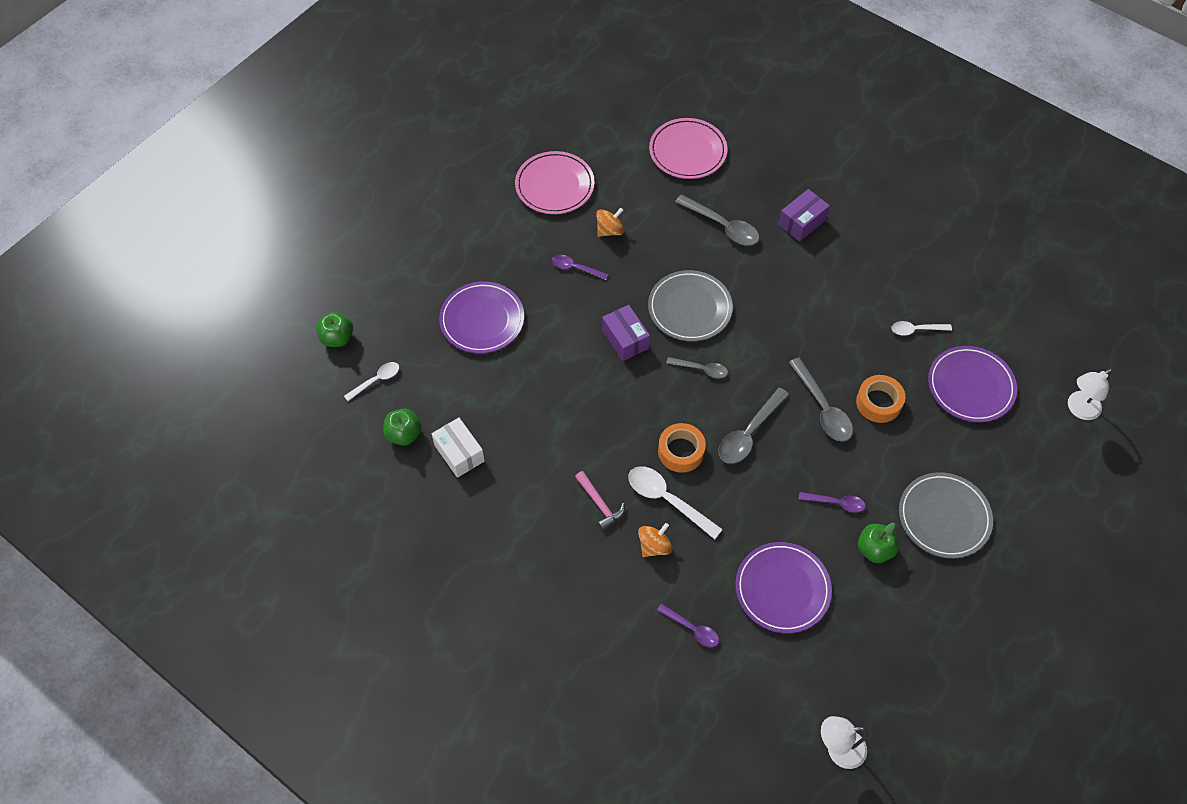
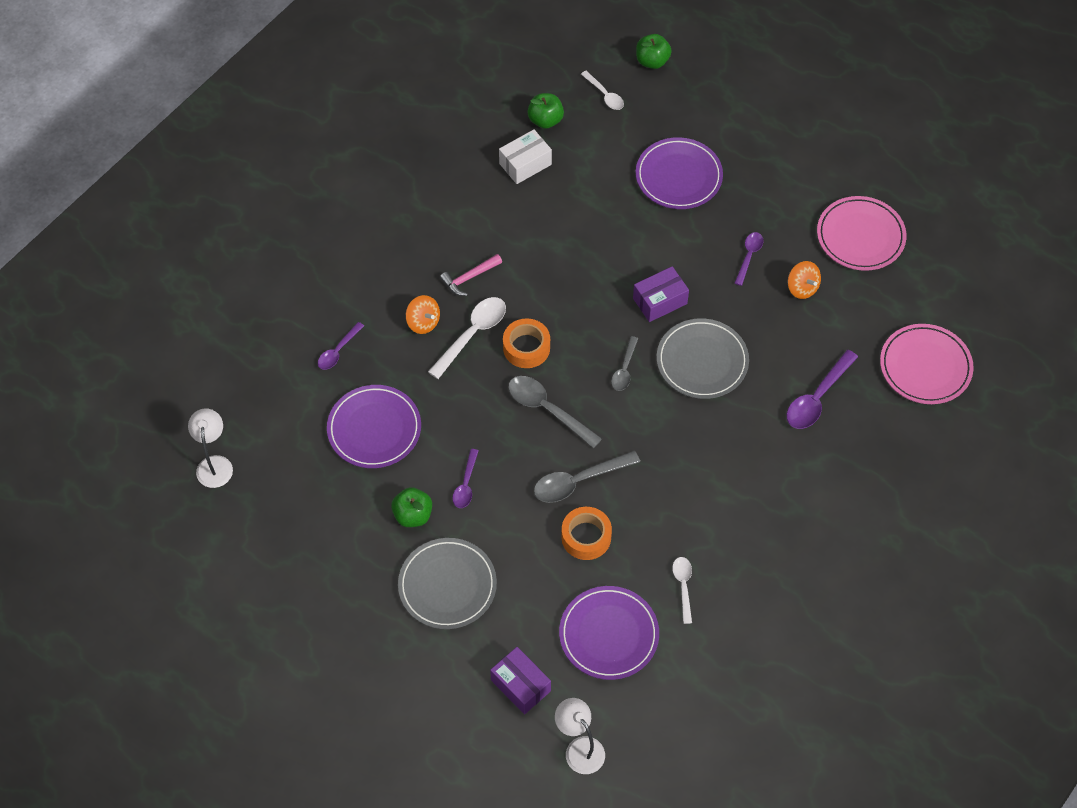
camera: 90 degrees right, 0 degrees up
grey spoon [675,195,759,246] -> purple spoon [787,350,858,429]
purple box [778,189,830,242] -> purple box moved to [490,647,551,714]

